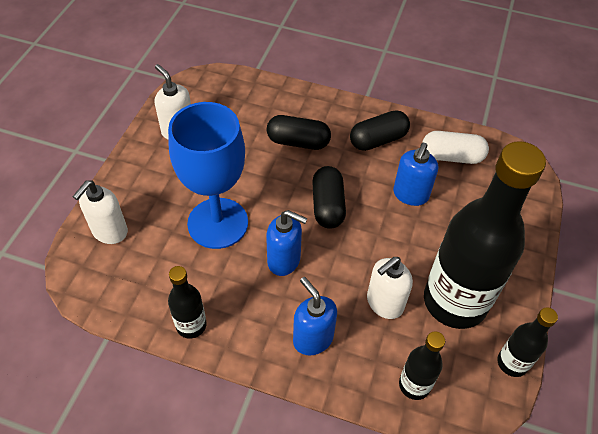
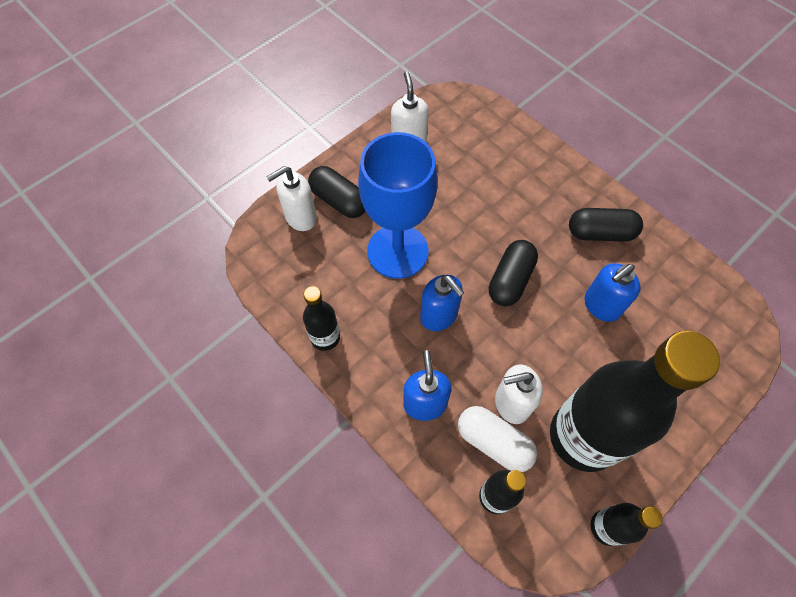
camera: 30 degrees right, 10 degrees up
black capsule [267,115,331,150] -> black capsule moved to [308,166,366,218]
white capsule [422,131,489,164] -> white capsule moved to [458,406,537,472]

